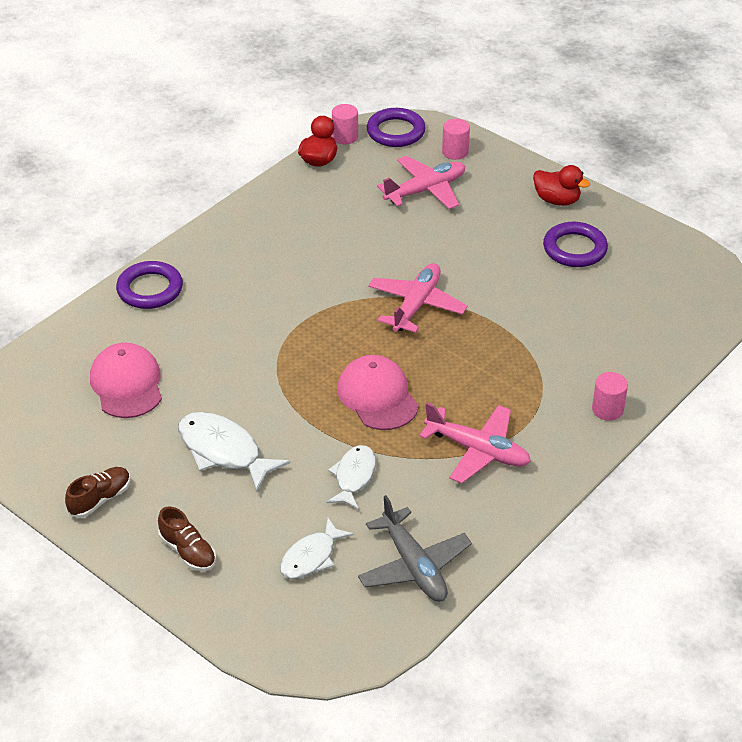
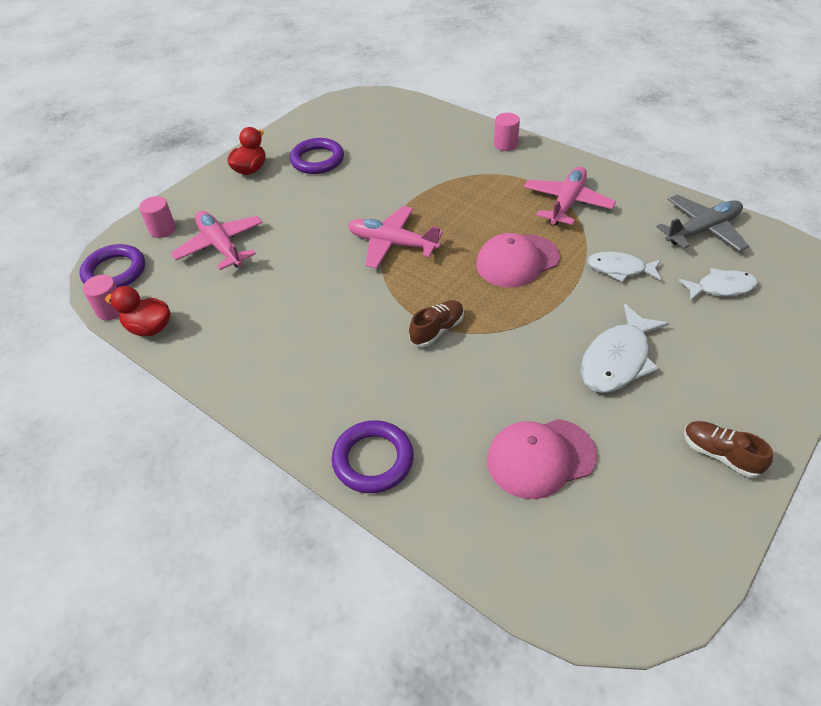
camera: 90 degrees left, 5 degrees up
brown shoe [158,506,216,571] -> brown shoe moved to [409,300,464,347]
white fish [280,518,354,579] -> white fish turned 45 degrees counterclockwise [679,268,758,301]

